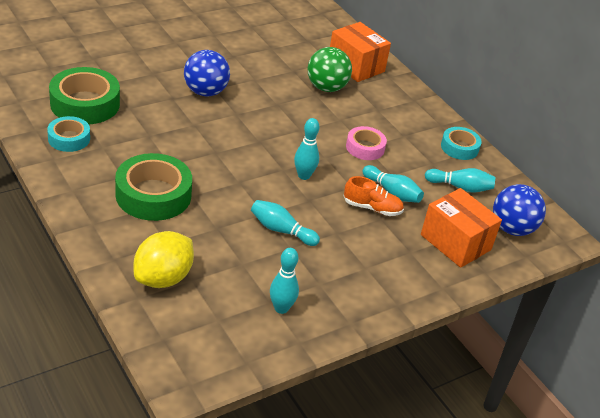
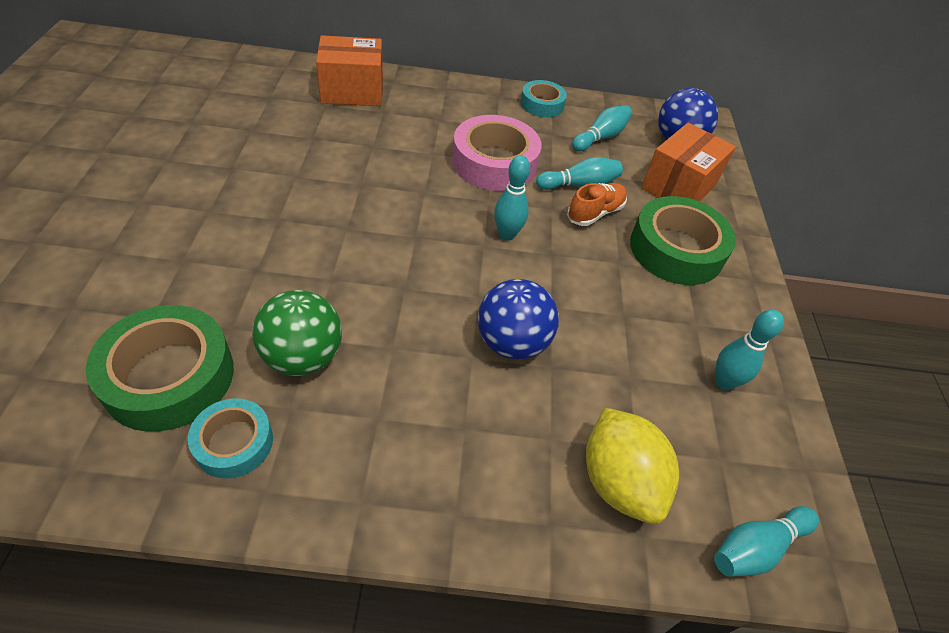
camera: 55 degrees left, 10 degrees up
green tape [115,153,192,221] -> green tape moved to [630,196,736,285]
blue ball [184,50,230,96] -> blue ball moved to [478,279,559,360]
turquoise bowling pin [251,200,320,246] -> turquoise bowling pin moved to [714,506,819,577]
green ball [307,47,352,92] -> green ball moved to [252,290,342,376]
pink tape [346,126,387,160] -> pink tape [452,115,542,191], size x1.74
orange box [421,188,502,268] -> orange box turned 45 degrees counterclockwise [641,123,736,202]

